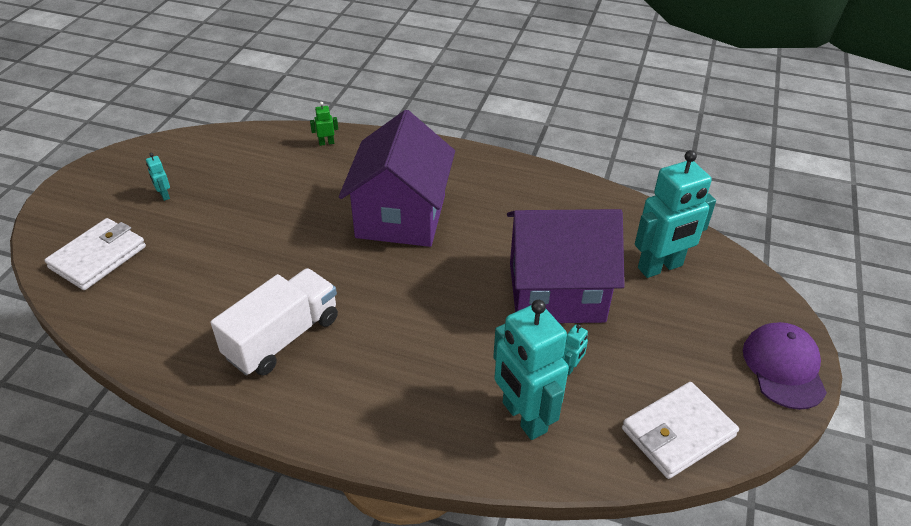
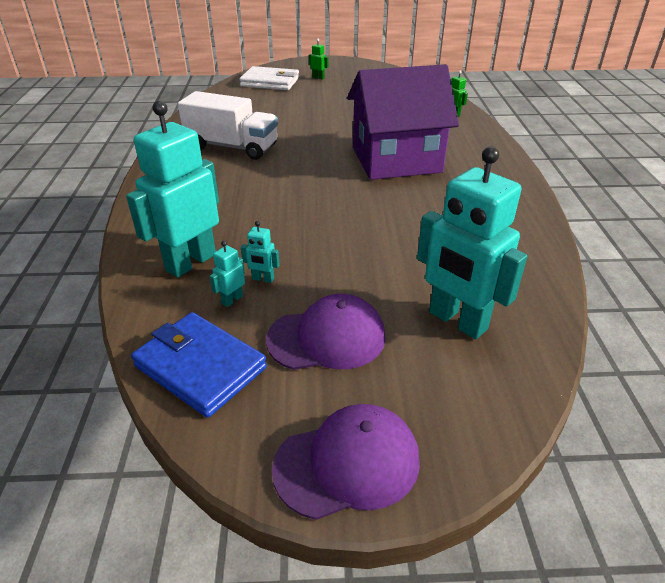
camera: 70 degrees right, 5 degrees down
turquoise robot [146,153,170,201] -> turquoise robot moved to [210,241,245,307]
purple house [507,209,625,323] -> none
white wallet [622,382,739,479] -> blue wallet [131,312,267,418]
none -> purple cap [266,294,386,370]
none -> green robot [309,39,328,80]

